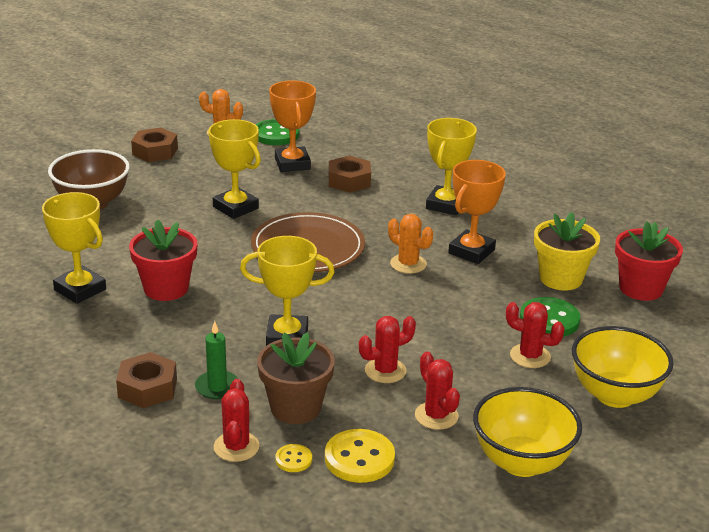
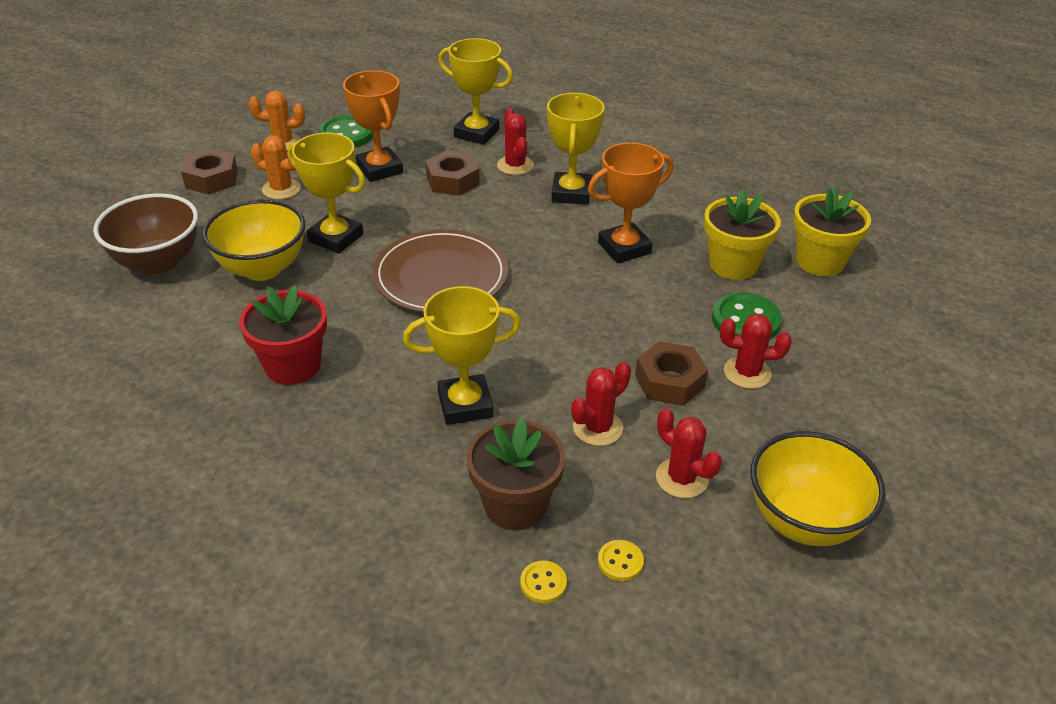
camera: 15 degrees left, 10 degrees up
yellow trophy [42,192,106,304] -> yellow trophy moved to [438,38,513,145]
brown nut [116,352,177,408] -> brown nut moved to [635,341,708,406]
green candle [195,321,238,399] -> none
red cactus [214,379,259,462] -> red cactus moved to [497,108,534,175]
yellow button [325,429,395,483] -> yellow button [598,540,644,581], size x0.52
orange cactus [388,214,433,274] -> orange cactus moved to [251,136,301,200]
orange trophy [448,160,506,264] -> orange trophy turned 45 degrees clockwise [588,142,673,263]
yellow bowl [572,326,674,408] -> yellow bowl moved to [202,199,305,281]
red flower pot [615,221,683,301] -> yellow flower pot [793,186,871,276]

